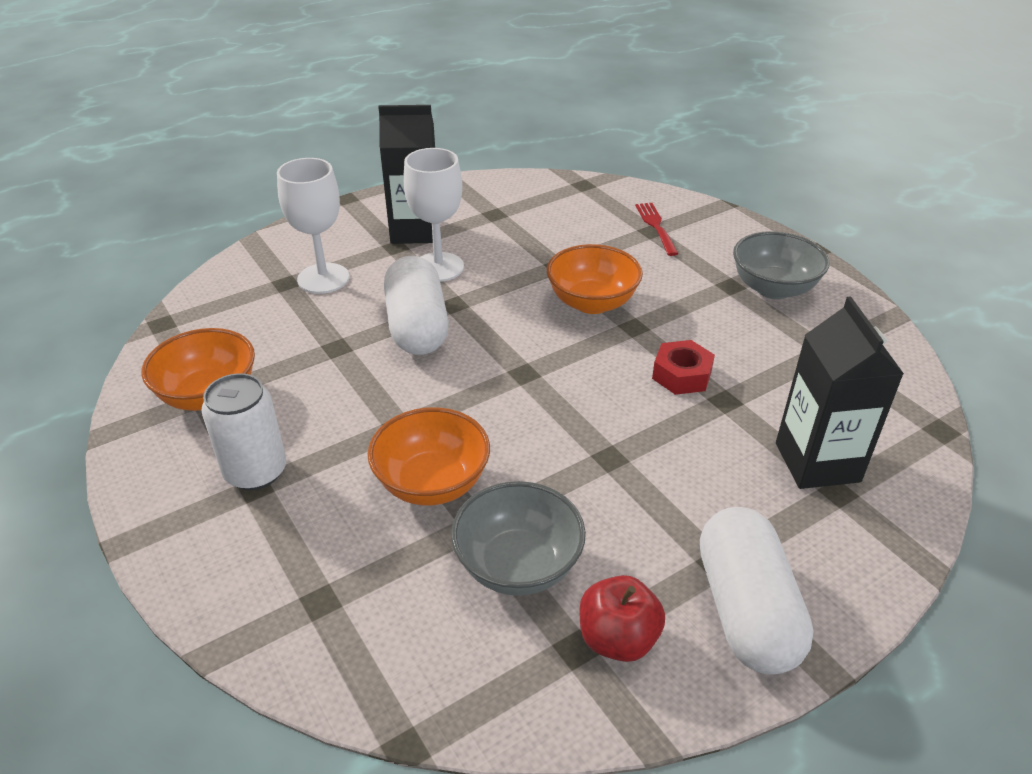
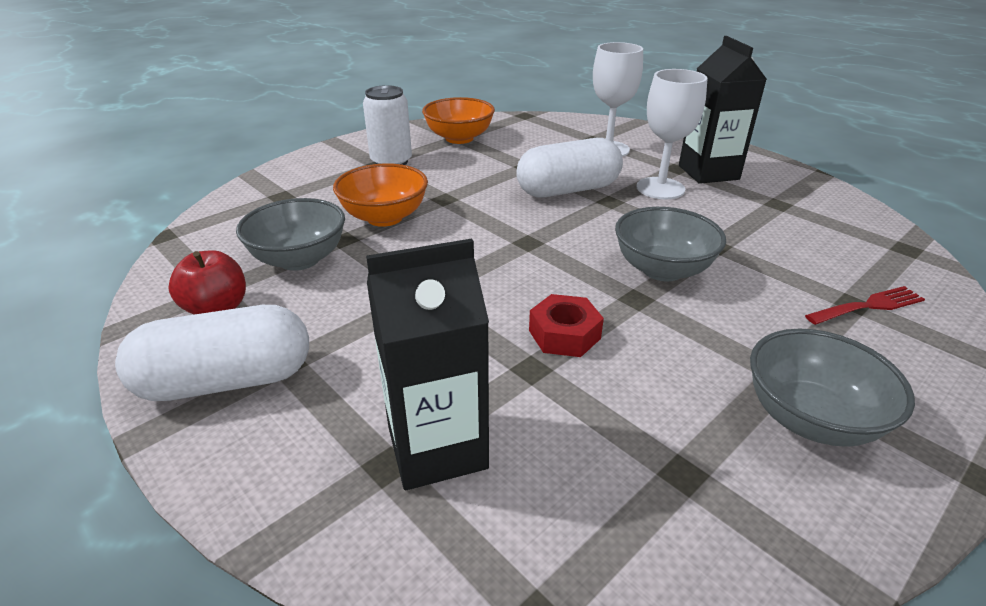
camera: 80 degrees right, 5 degrees down
orange bowl [547,244,643,314] -> grey bowl [615,207,726,281]

